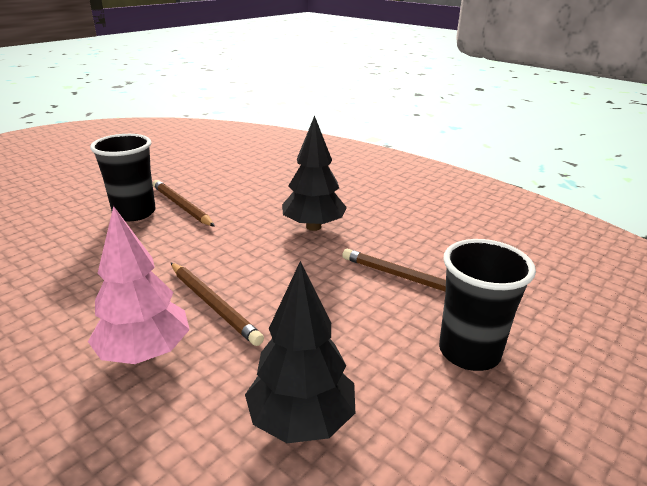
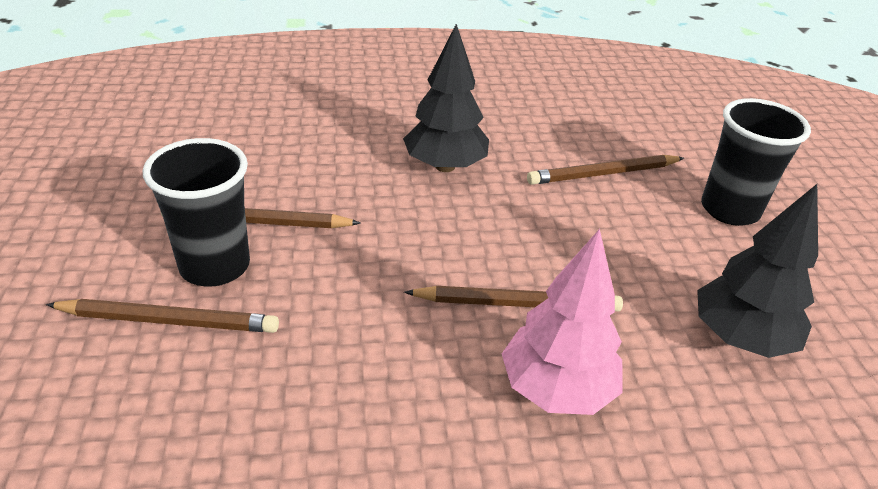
camera: 50 degrees left, 10 degrees up
none -> brown pencil [46,299,279,333]

